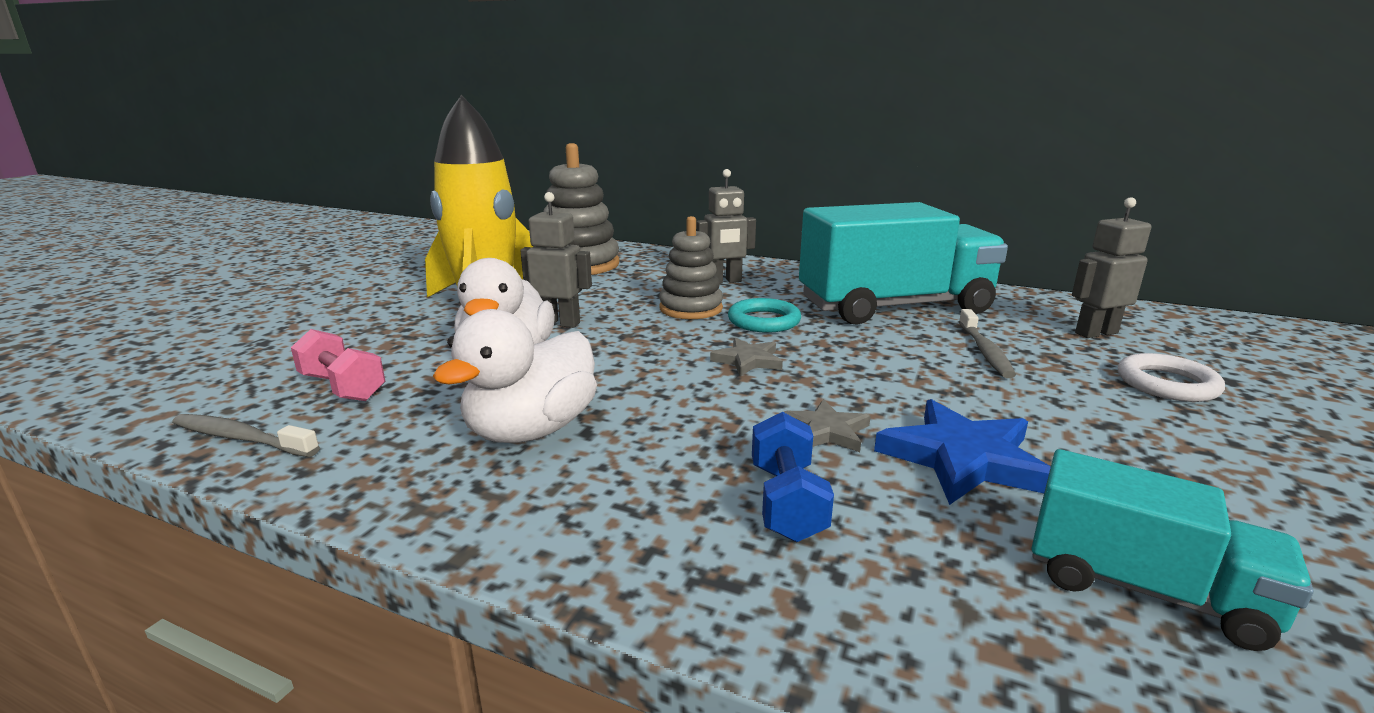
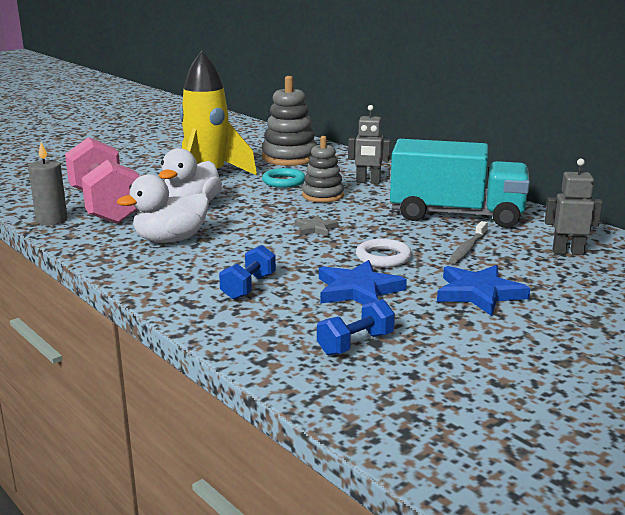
camera: 25 degrees right, 0 degrees up
grey toothbrush [172,414,320,457] -> grey candle [28,142,68,225]
pink dumbbell [291,329,385,401] -> pink dumbbell [65,137,140,224], size x2.17
grey robot [520,192,592,328] -> none
turquoise ring [728,298,801,333] -> turquoise ring moved to [262,168,305,188]
grey star [784,399,871,452] -> none
turquoise truck [1032,449,1314,651] -> blue dumbbell [317,299,395,356]
white ring [1118,353,1225,402] -> white ring moved to [356,239,412,267]
none -> blue star [437,265,530,316]

